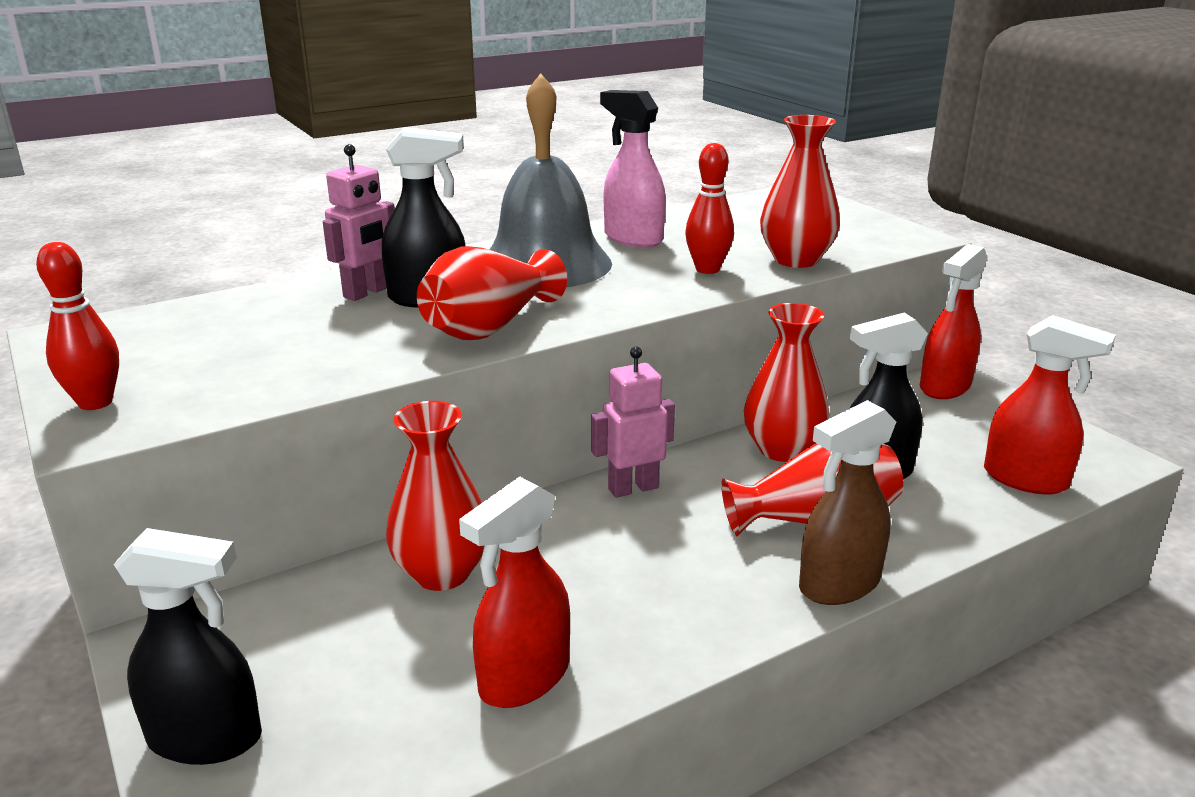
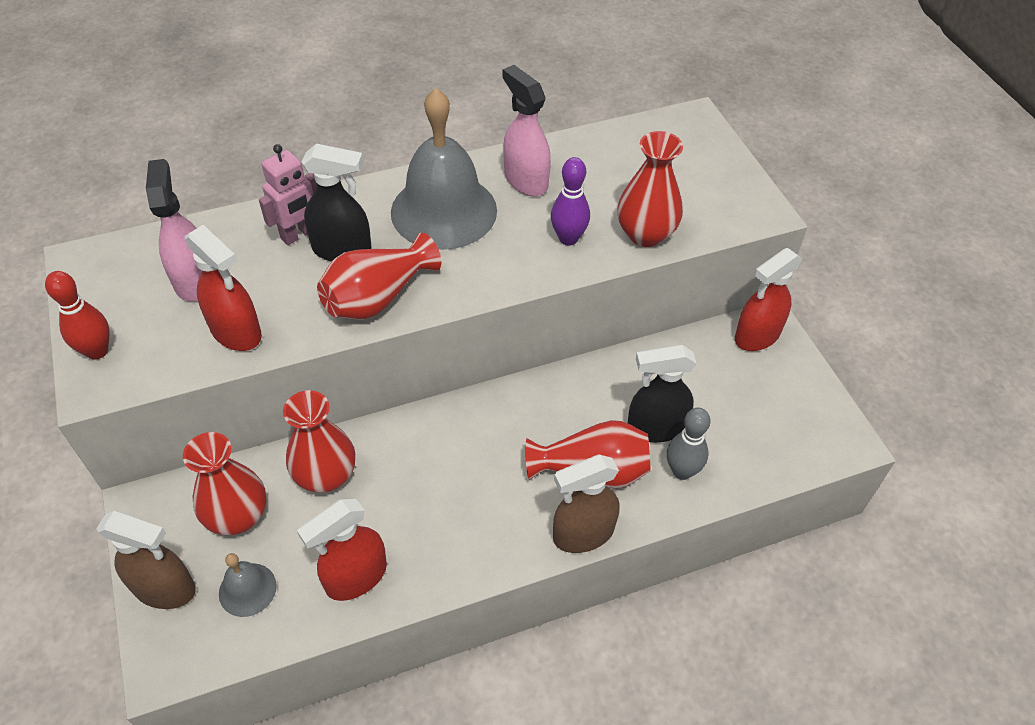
camera: 10 degrees right, 25 degrees up
black spray bottle [113,528,262,765] -> brown spray bottle [96,511,196,609]
pink robot [591,347,675,498] -> none
red bowling pin [685,143,734,274] -> purple bowling pin [551,157,590,246]
red vase [744,303,829,462] -> red vase moved to [183,432,267,535]
red spray bottle [984,315,1116,494] -> red spray bottle moved to [185,225,262,351]
none -> pink spray bottle [146,159,202,301]
none -> grey bell [219,553,277,617]
none -> grey bowling pin [667,408,710,480]

